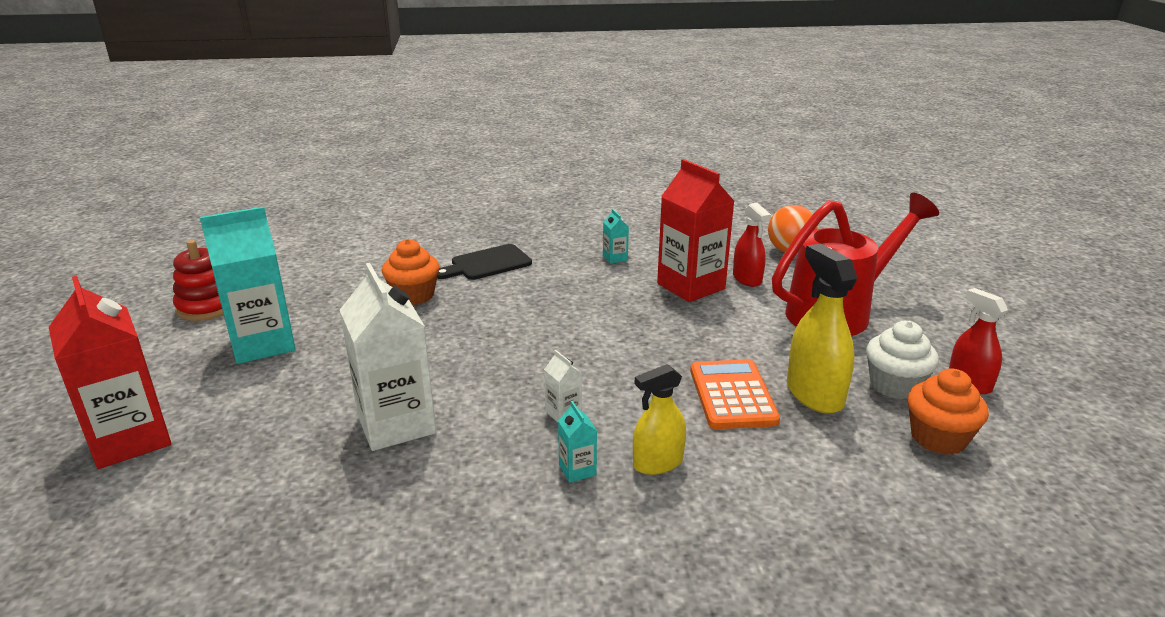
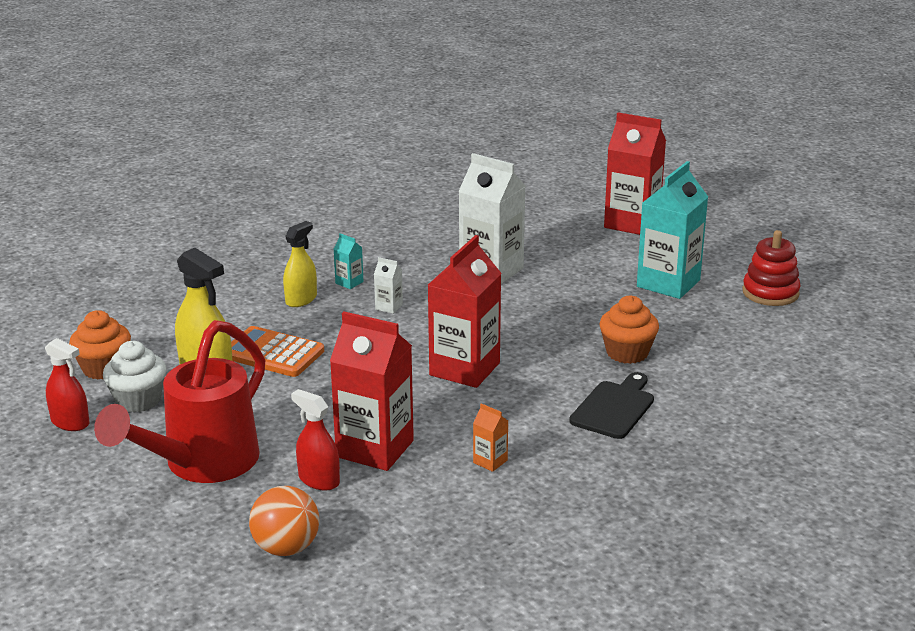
camera: 150 degrees right, 0 degrees up
turquoise carton [603,209,629,264] -> orange carton [473,403,508,472]
orange calculator [690,359,780,429] -> orange calculator turned 150 degrees clockwise [231,326,324,377]
none -> red carton [428,235,502,388]

